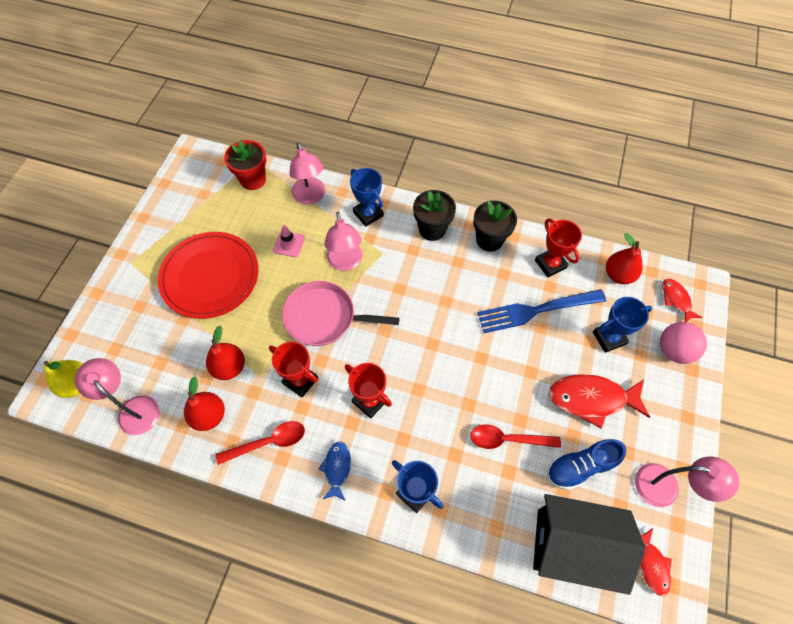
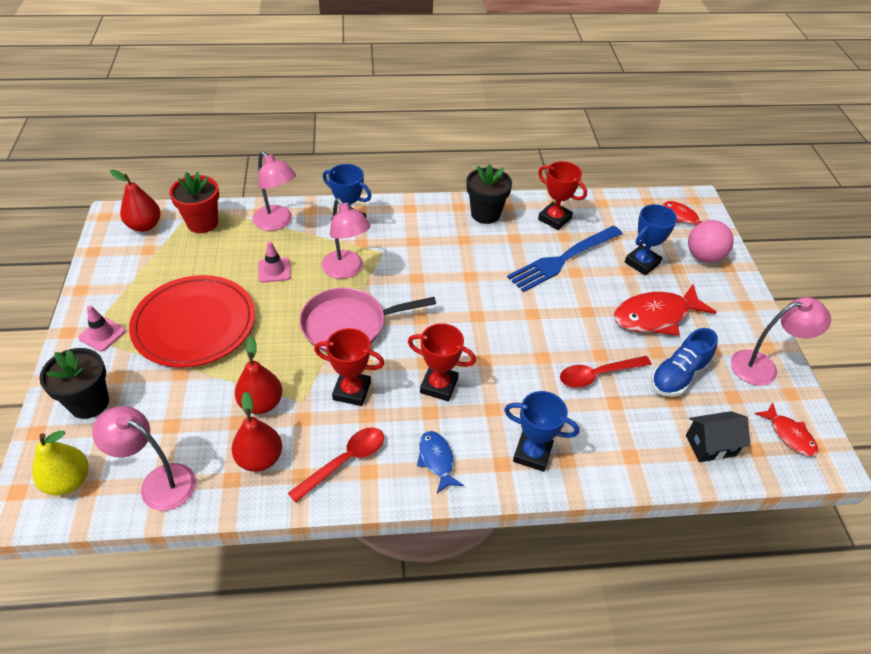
camera: 25 degrees left, 15 degrees down
black flower pot [413,190,456,241] -> black flower pot moved to [40,348,109,419]
black house [533,494,645,595] -> black house [686,411,750,462], size x0.50
red pear [606,233,643,284] -> red pear moved to [110,170,160,232]
none -> pink traffic cone [78,305,126,351]

